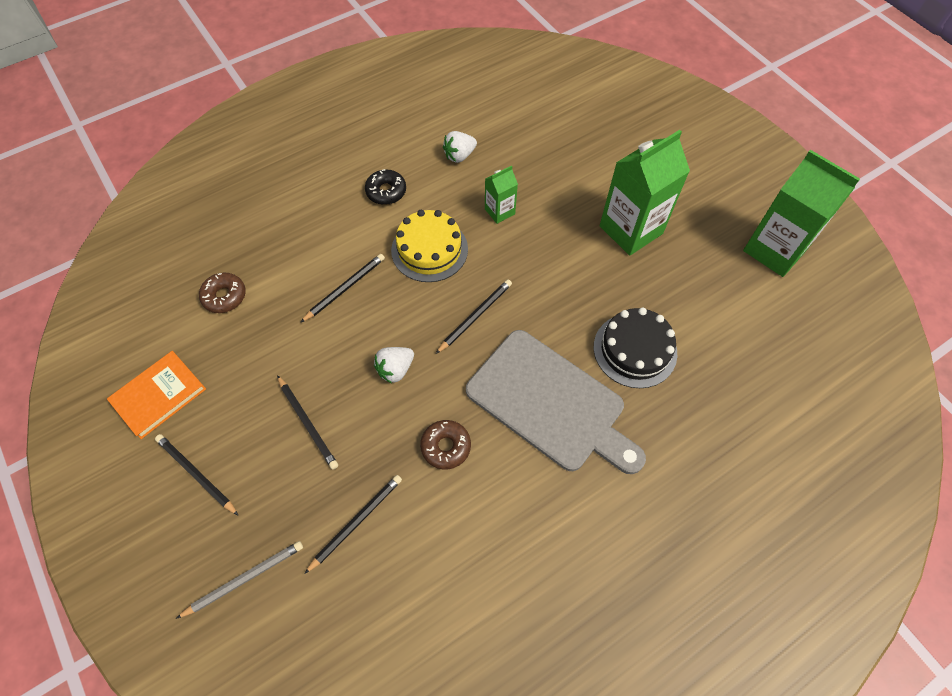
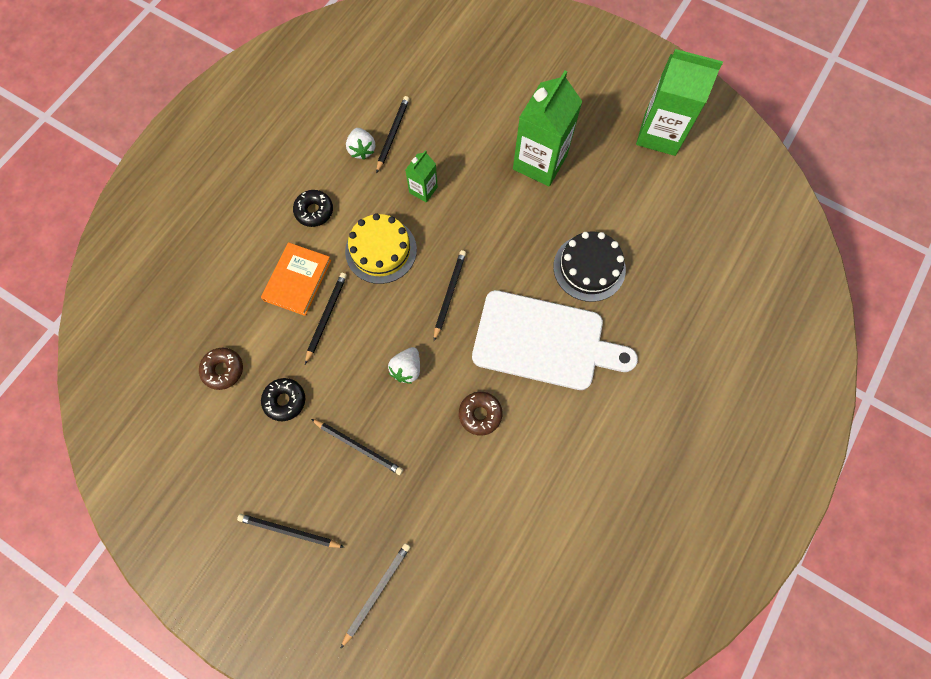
camera: 25 degrees left, 10 degrees up
orange book [107,351,206,439] -> orange book moved to [261,242,331,316]
black pencil [304,475,402,574] -> black pencil moved to [376,96,409,173]
white strawberry [443,131,477,163] -> white strawberry turned 45 degrees counterclockwise [346,128,375,160]
grey cutting board [466,330,646,474] -> white cutting board [472,290,638,390]
none -> black donut [261,378,305,421]

